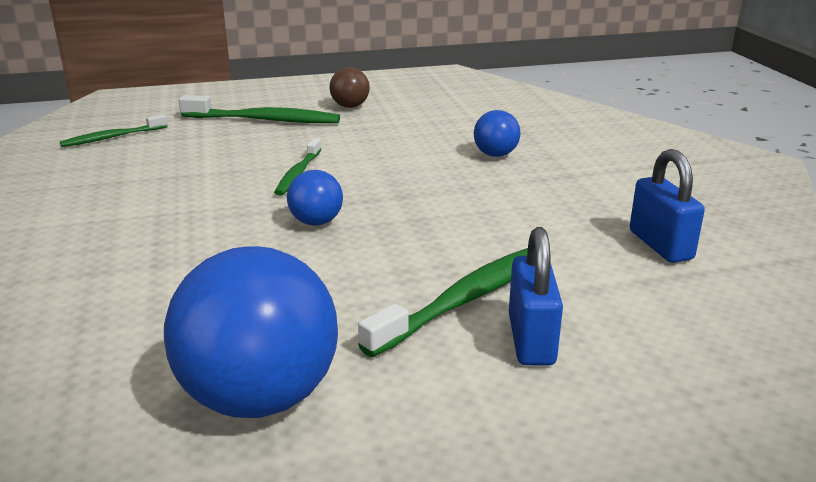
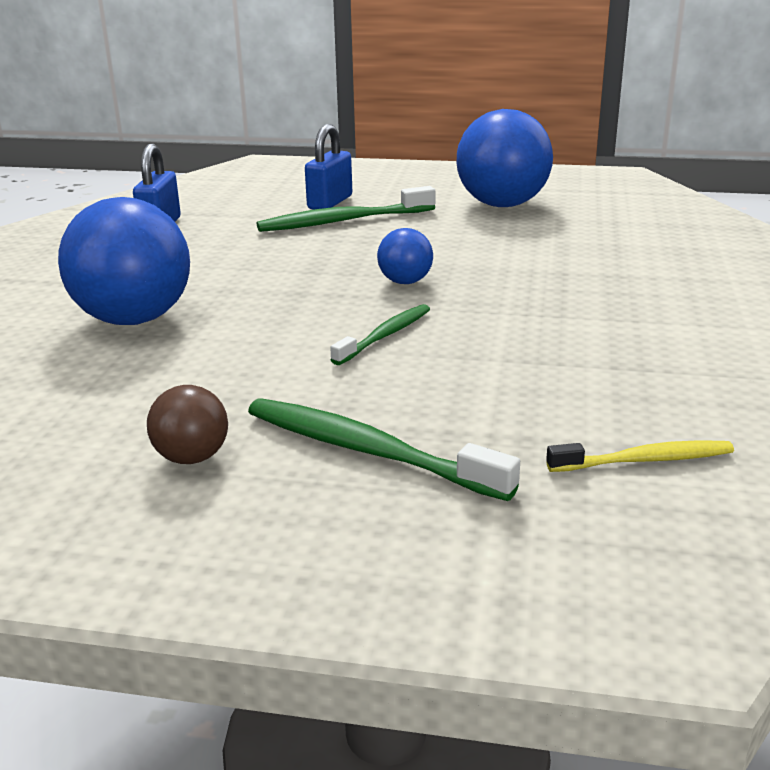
camera: 155 degrees left, 0 degrees up
green toothbrush [60,114,167,147] -> yellow toothbrush [546,440,734,472]
blue ball [474,110,521,157] -> blue ball [58,197,190,325], size x2.07

